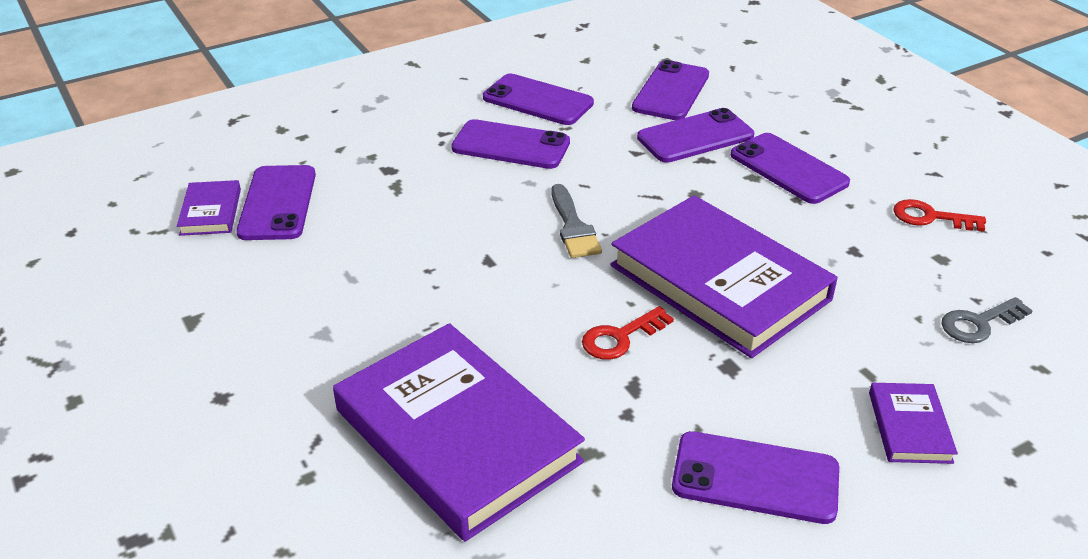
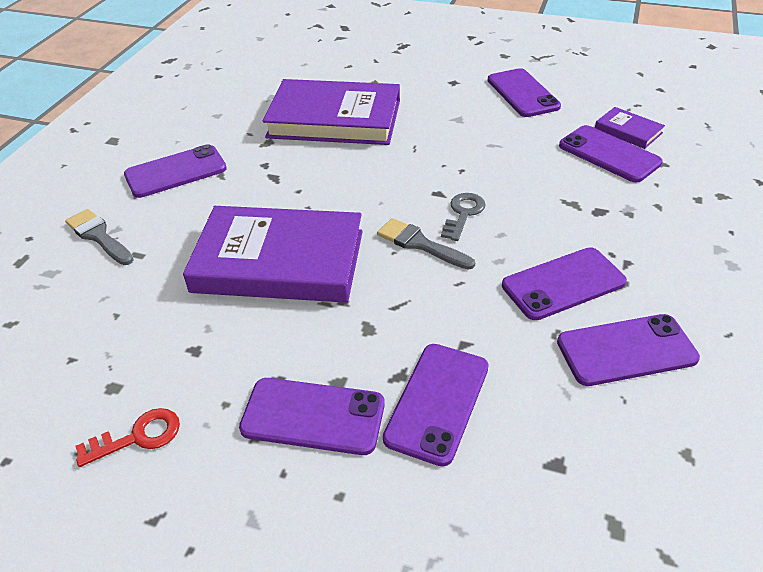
camera: 140 degrees right, 5 degrees up
red key [582,306,674,360] -> none
purple phone [632,60,709,120] -> purple phone moved to [488,68,561,117]
purple book [869,383,958,464] -> grey brush [65,209,134,265]
grey key [942,297,1033,343] -> grey key moved to [441,193,486,241]

